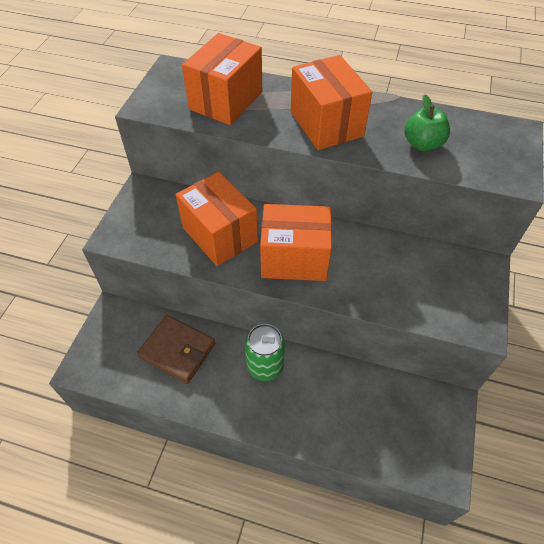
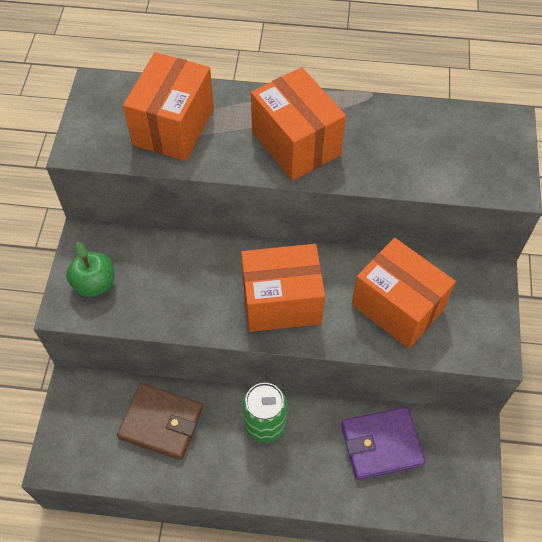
camera: 10 degrees left, 5 degrees up
orange box [176,172,258,266] -> orange box moved to [352,238,456,348]
green apple [405,94,450,151] -> green apple moved to [66,242,114,297]
none -> purple wallet [341,407,425,480]

